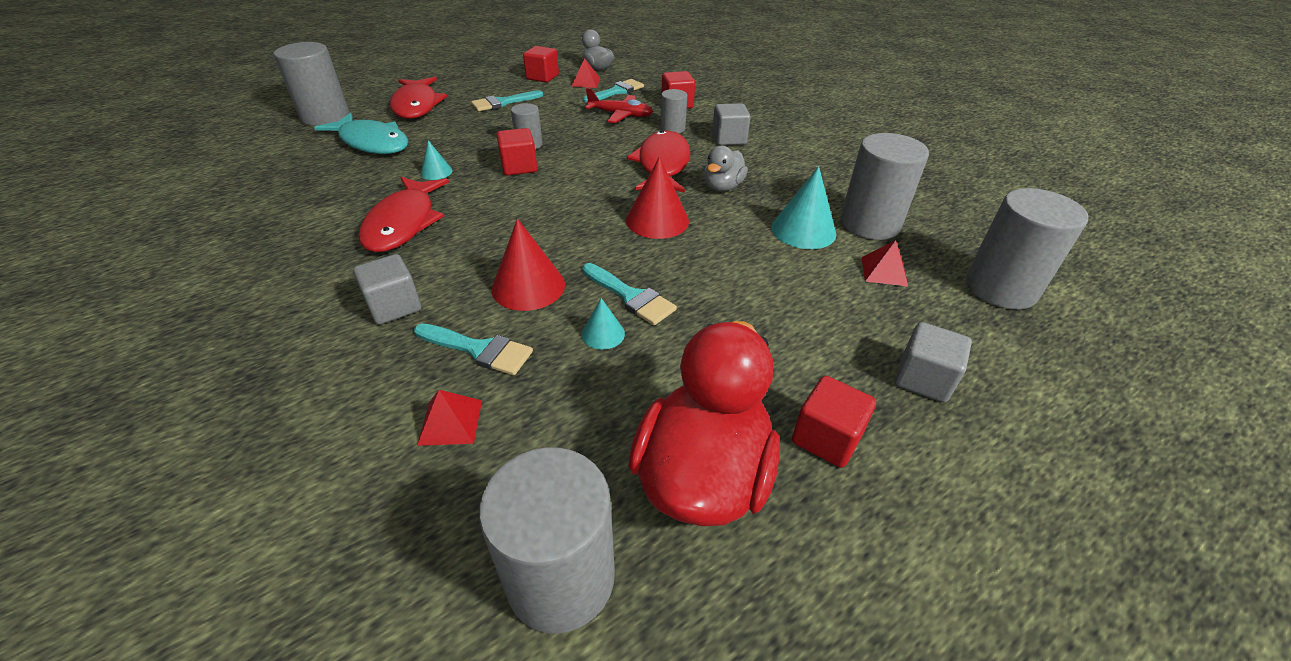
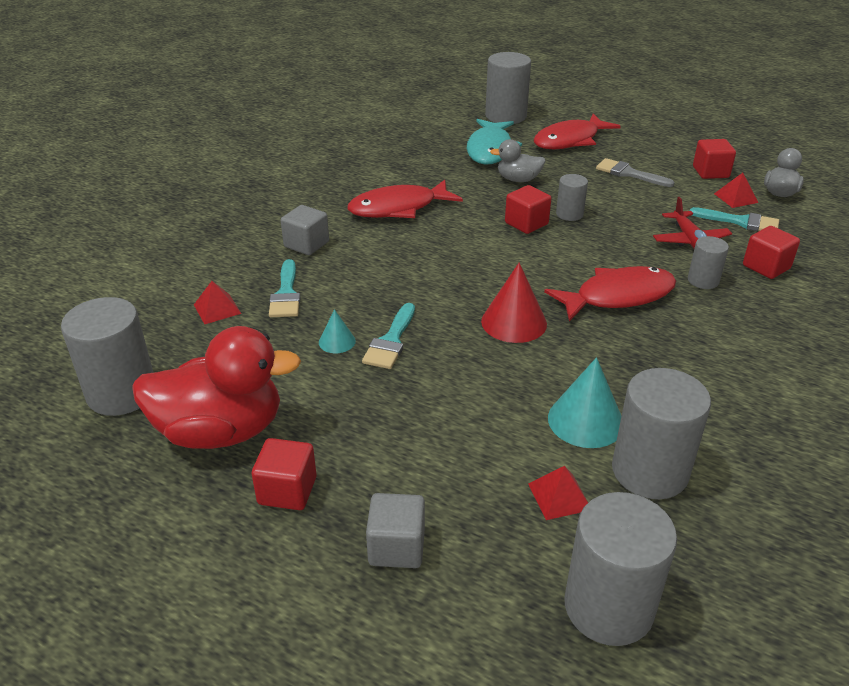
camera: 65 degrees right, 5 degrees down
turquoise cone [421,140,453,180] -> none
turquoise brush [471,90,543,111] -> grey brush [596,158,675,187]
red cone [492,219,565,311] -> none
grey duck [704,146,748,191] -> grey duck moved to [490,139,546,182]
grey cube [712,103,751,145] -> none

